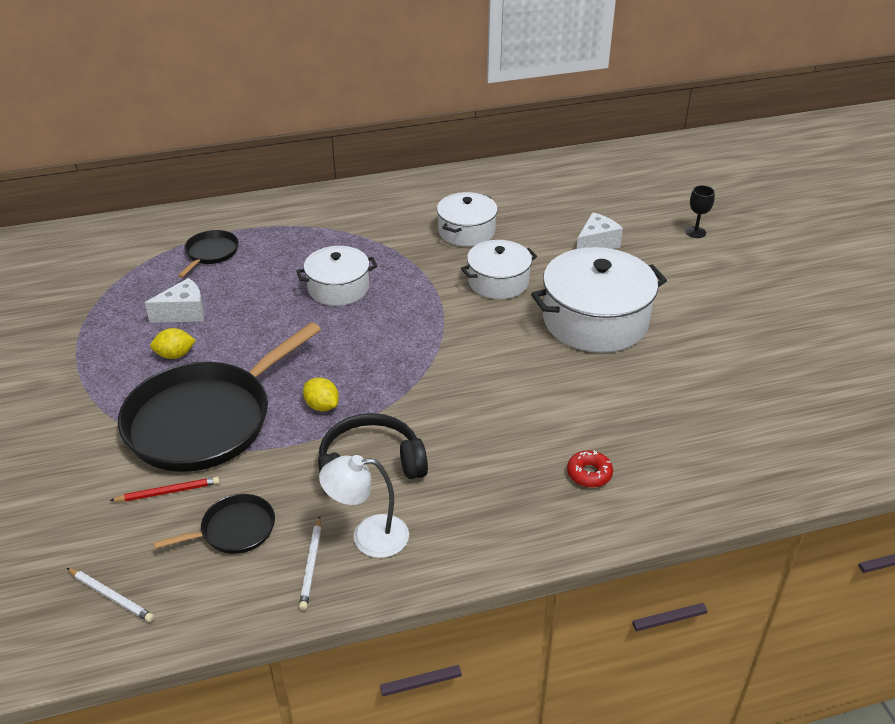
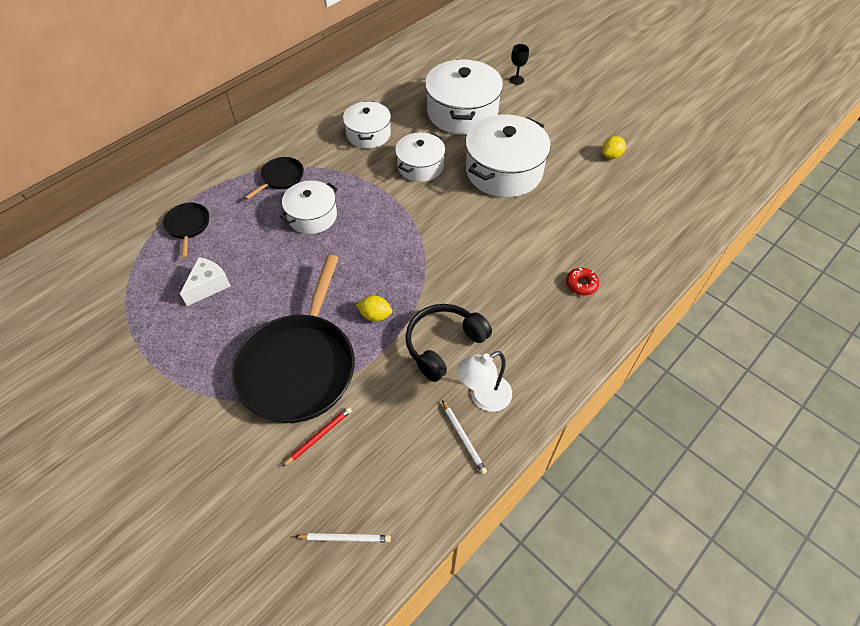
camera: 30 degrees left, 15 degrees up
yellow lemon [150,328,196,359] -> yellow lemon moved to [602,136,626,159]
black pan [154,494,275,554] -> black pan moved to [245,157,304,200]
white cheese [577,212,623,249] -> white pot [425,59,503,135]

